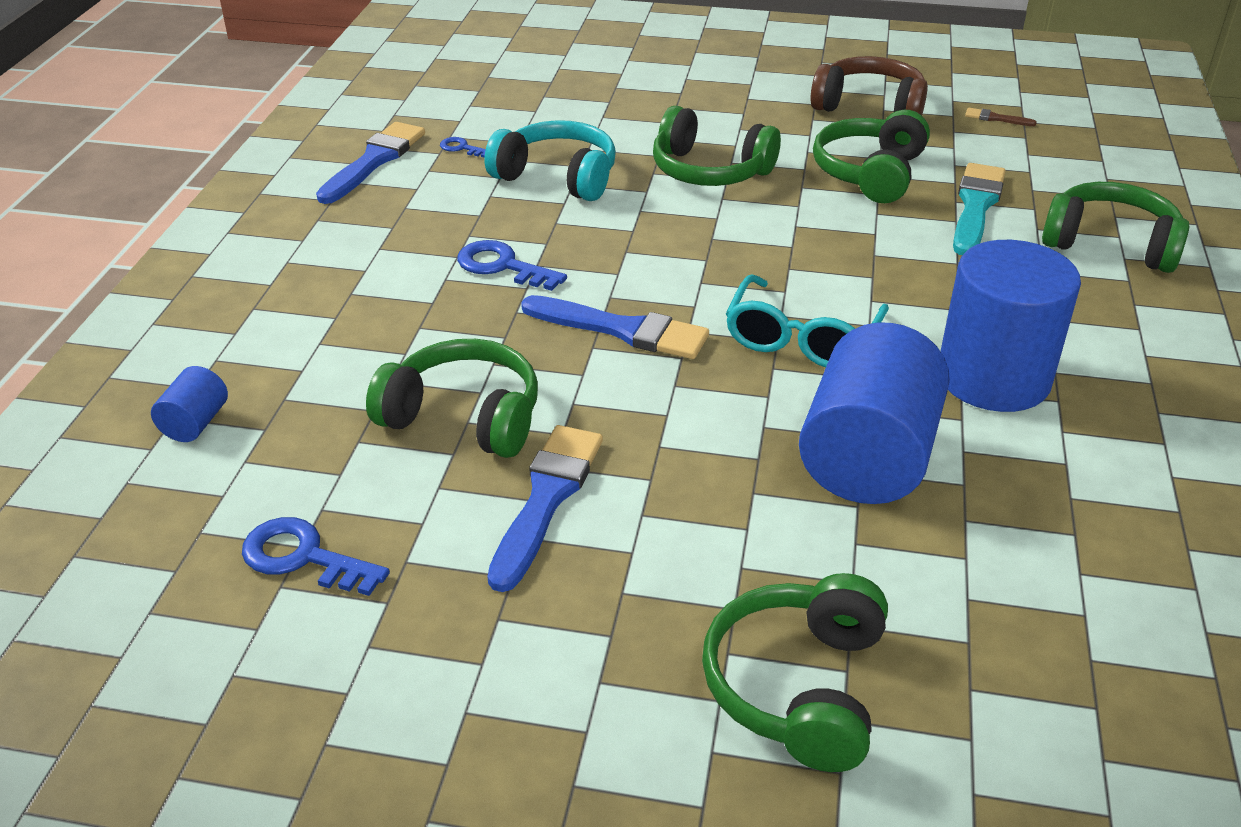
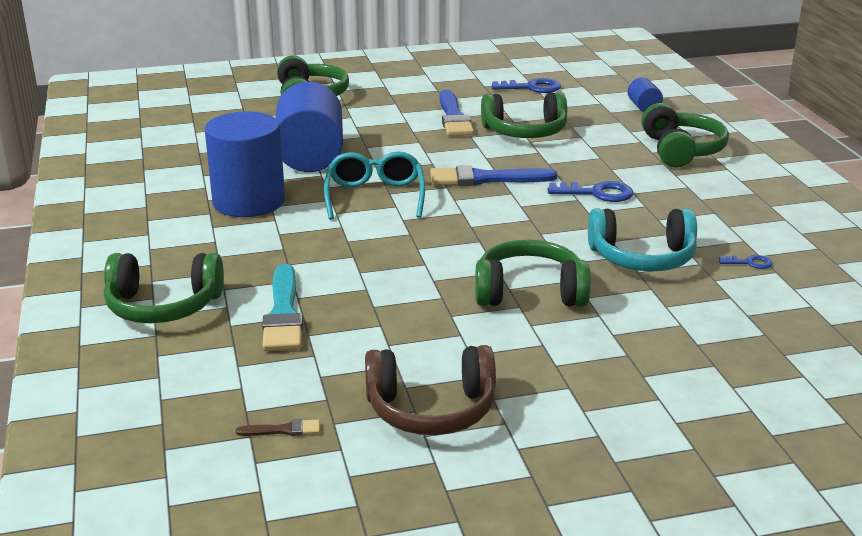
camera: 155 degrees right, 10 degrees down
blue brush [316,122,425,204] -> none
green headphones [813,110,930,203] -> green headphones moved to [641,103,729,167]

